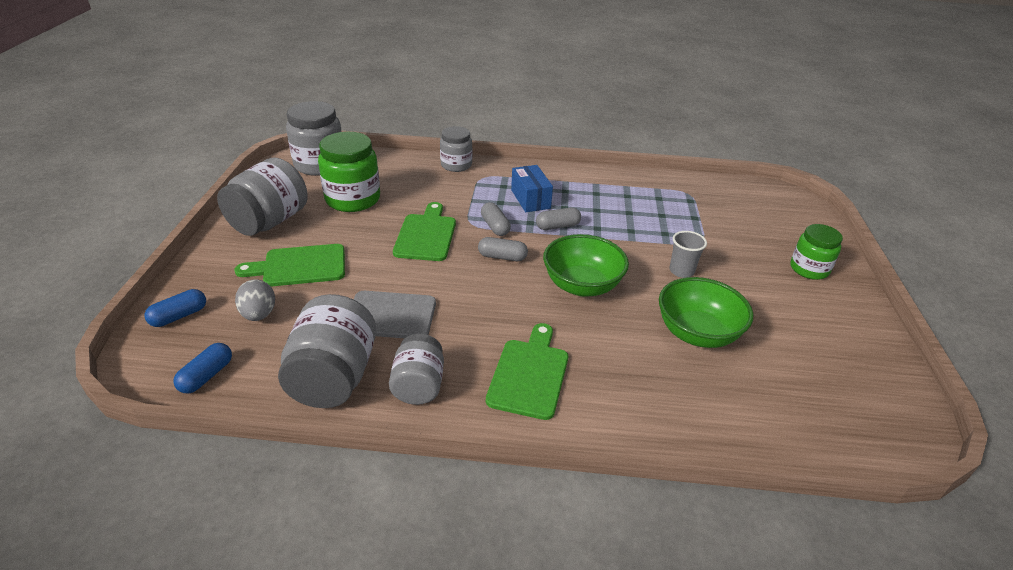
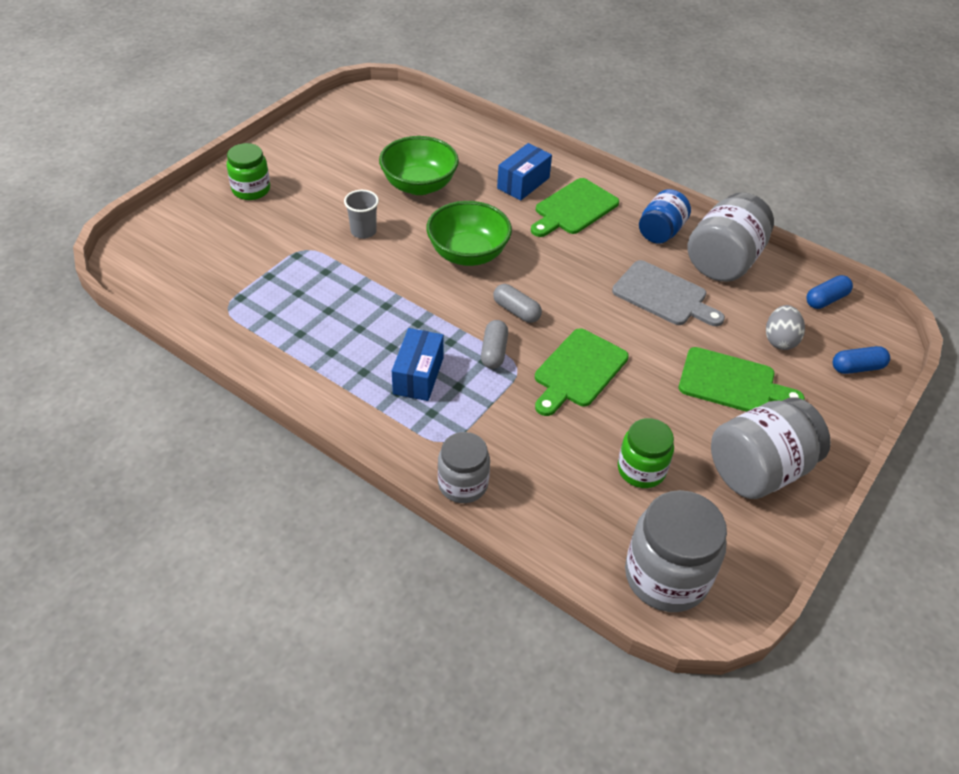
camera: 150 degrees left, 10 degrees up
green jar [318,132,380,212] -> green jar [618,418,674,488], size x0.63
grey jar [389,334,444,405] -> blue jar [639,189,691,244]
grey capsule [536,207,581,230] -> none
none -> blue box [497,143,552,201]

